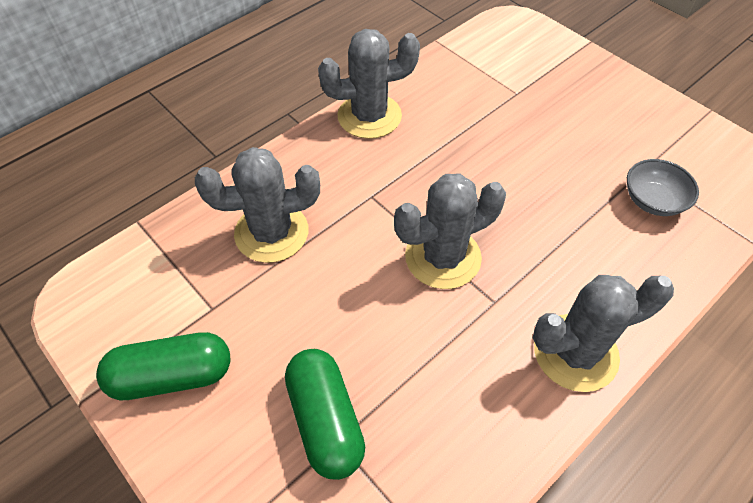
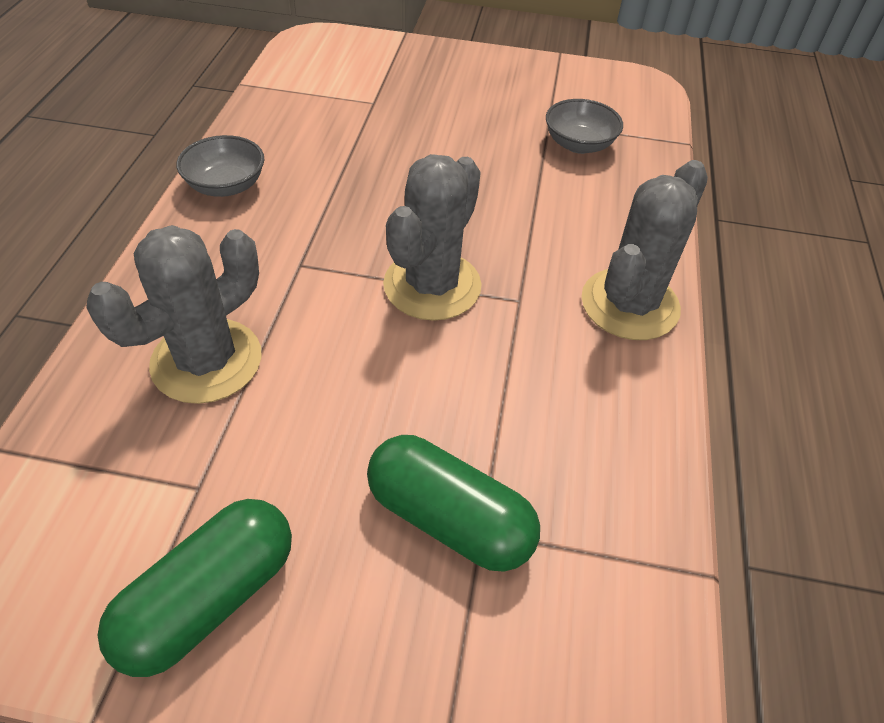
camera: 40 degrees left, 5 degrees down
grey cactus [318,29,420,139] -> grey bowl [177,135,264,197]

